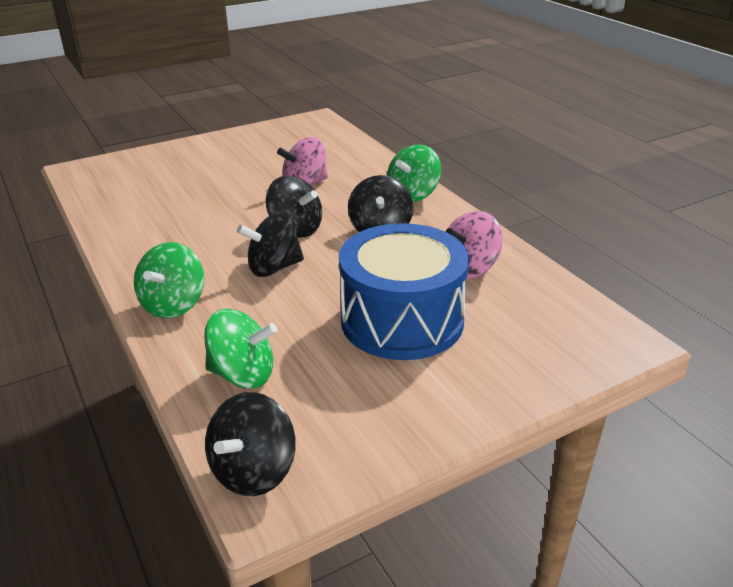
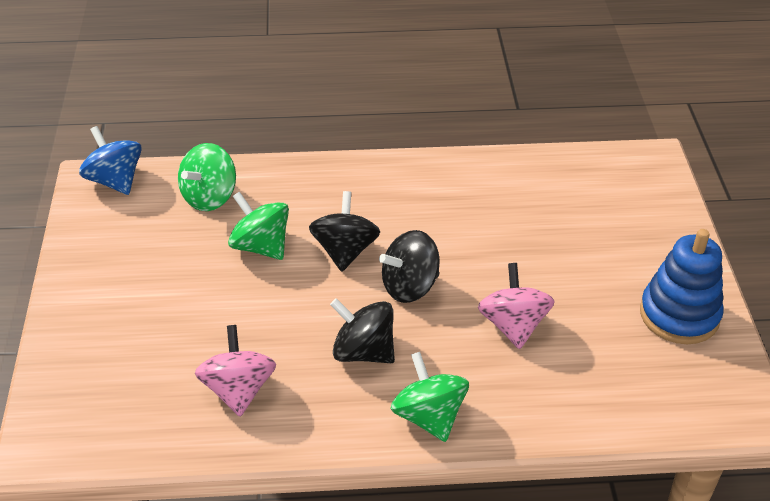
camera: 115 degrees right, 10 degrees up
green spinning top [134,242,204,318] -> green spinning top moved to [228,191,289,260]
black spinning top [205,392,296,496] -> blue spinning top [79,126,142,195]
blue drum [339,223,469,360] -> none
none -> blue stacking toy [640,229,724,344]

